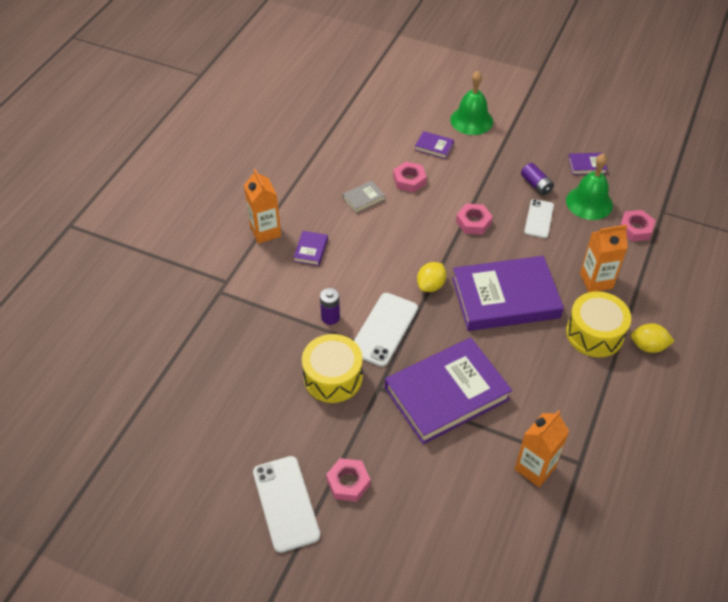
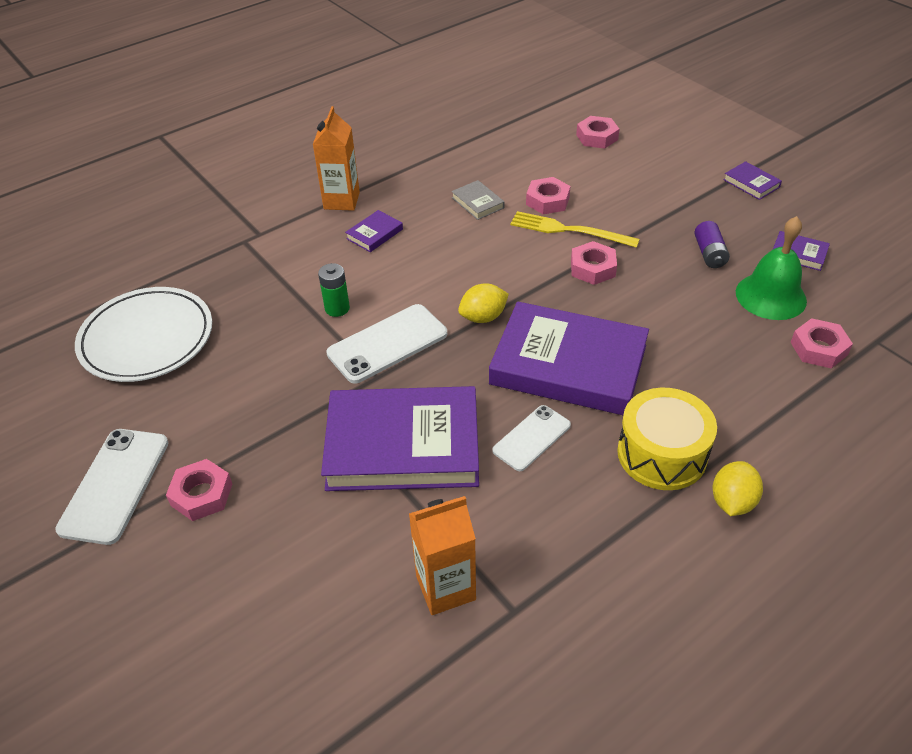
camera: 30 degrees right, 5 degrees down
yellow drum [302,334,363,403] -> none
purple battery [320,288,340,325] -> green battery [318,263,350,317]
grey book [343,181,385,213] -> grey book turned 60 degrees clockwise [452,180,505,220]
purple book [415,131,454,159] -> purple book moved to [723,161,782,200]
green bell [450,71,493,135] -> none
white phone [524,199,554,238] -> white phone moved to [492,405,571,471]
orange carton [580,225,628,292] -> none
yellow lemon [631,323,674,353] -> yellow lemon turned 75 degrees clockwise [713,461,763,516]
none -> white plate [75,287,212,382]
none -> yellow fork [510,211,640,248]
none -> pink nut [576,116,619,149]

